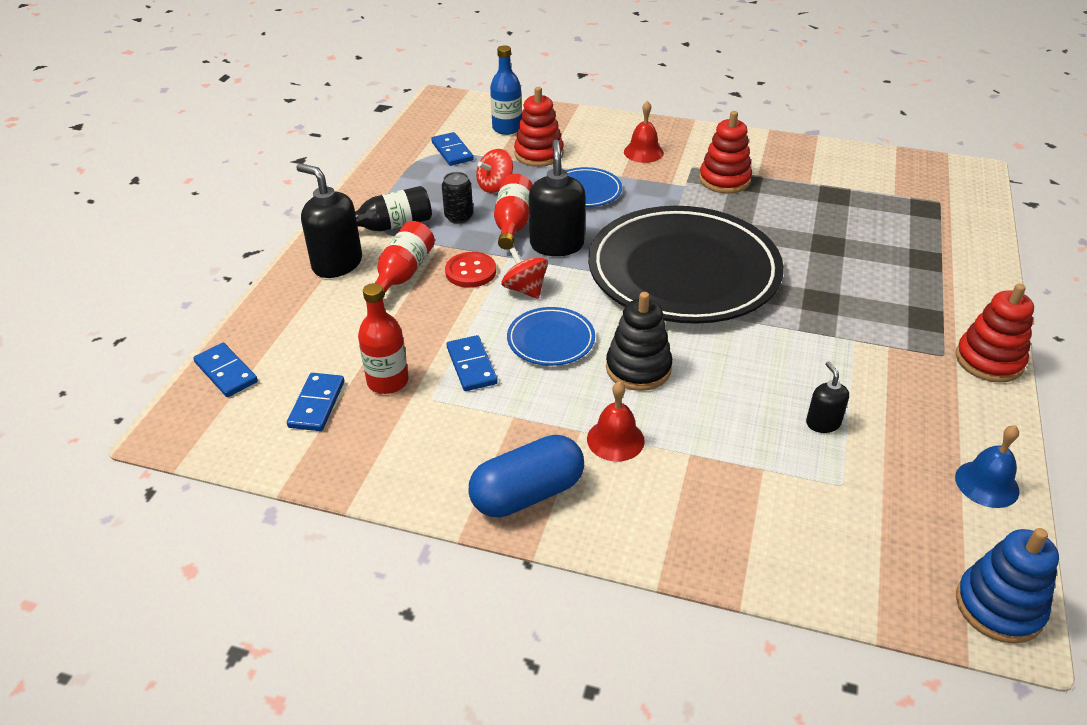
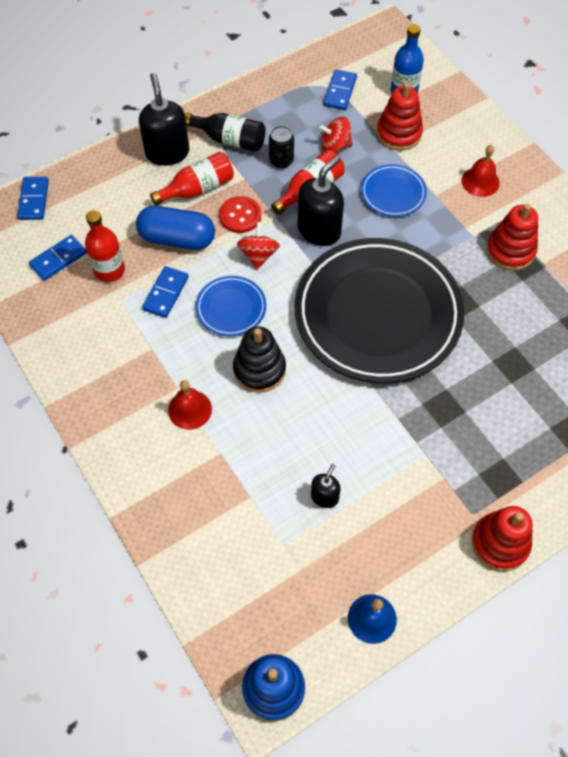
camera: 40 degrees right, 20 degrees up
blue capsule [469,435,584,518] -> blue capsule moved to [136,206,215,250]

